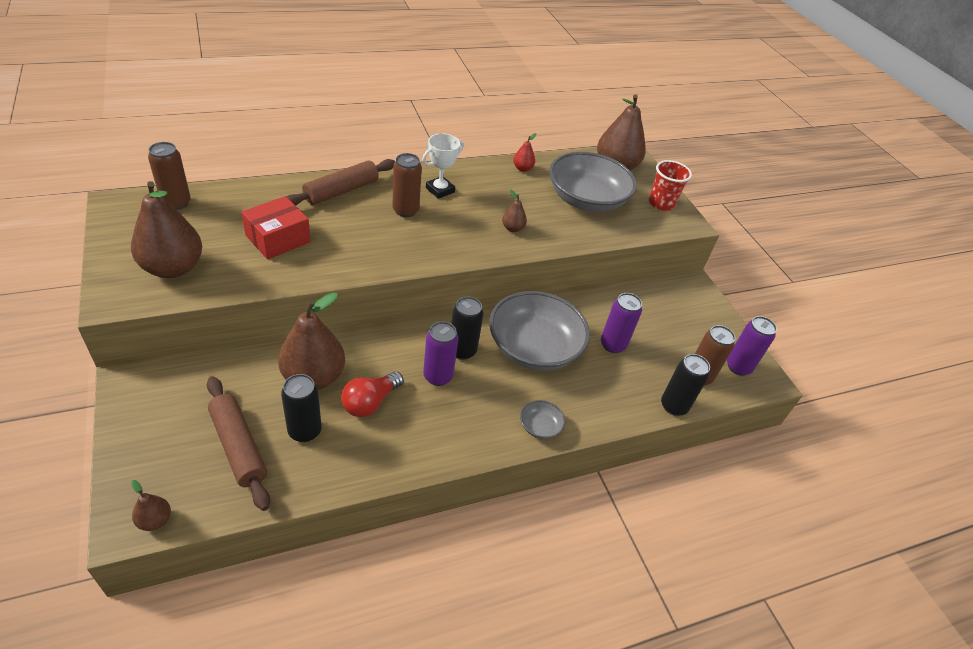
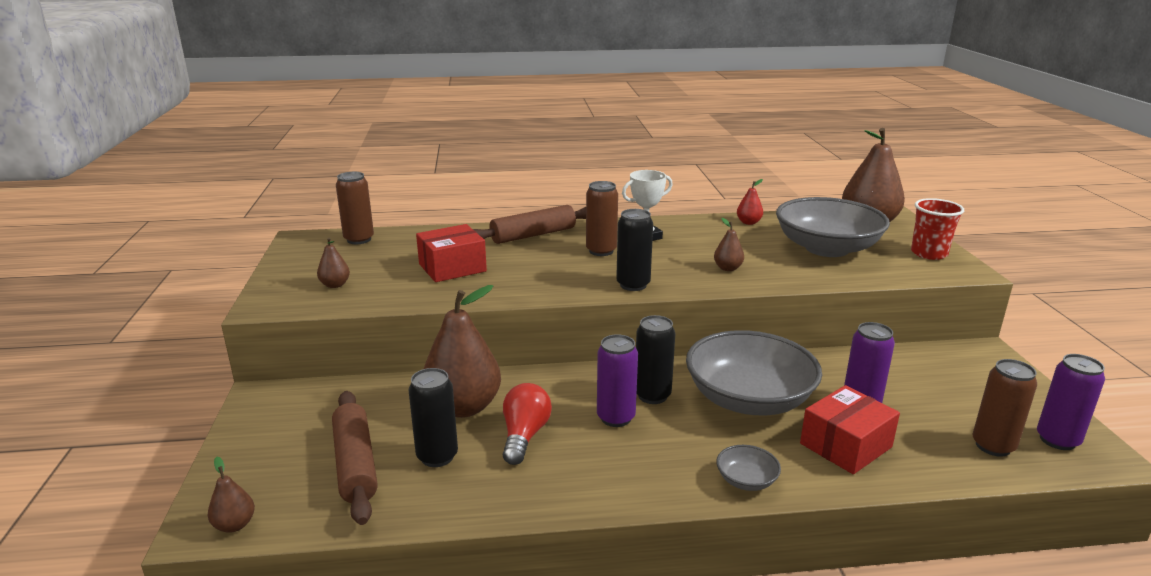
camera: 20 degrees right, 20 degrees down
brown pear [131,181,202,278] -> brown pear [317,238,350,288], size x0.45
red light bulb [341,371,404,417] -> red light bulb turned 135 degrees clockwise [503,383,552,465]
black can [661,354,710,416] -> black can moved to [616,209,653,291]
none -> red box [800,385,900,474]

